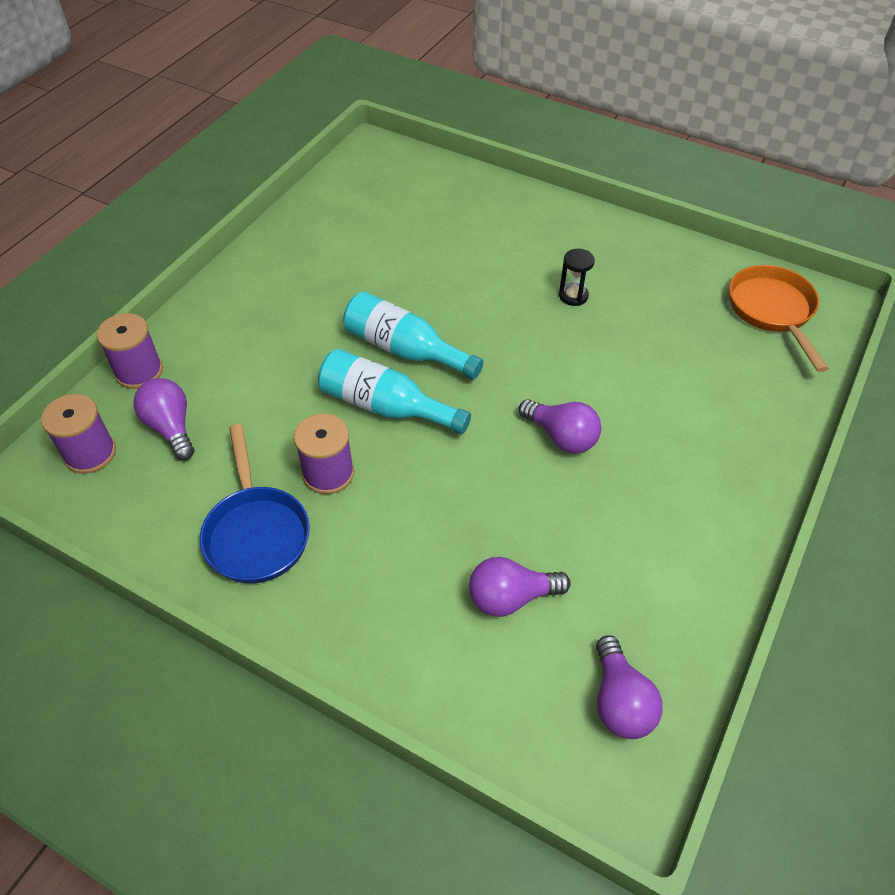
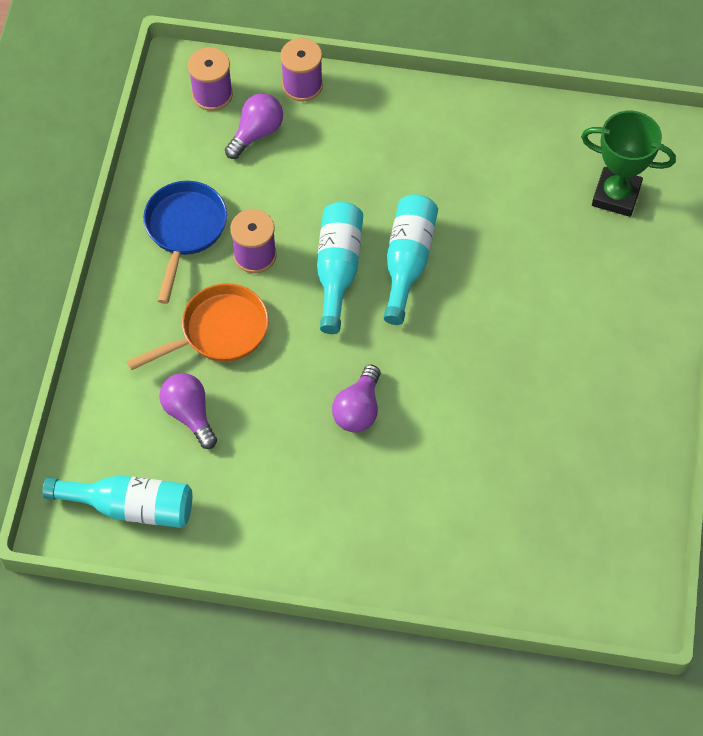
camera: 70 degrees right, 10 degrees up
blue pan [200,424,310,584] -> blue pan turned 135 degrees clockwise [143,181,227,304]
black hourglass [559,249,595,306] -> none
purple light bulb [596,635,663,739] -> turquoise bottle [42,475,192,528]
orange pan [729,265,829,372] -> orange pan moved to [126,283,269,370]
none -> green trophy [581,111,676,217]

